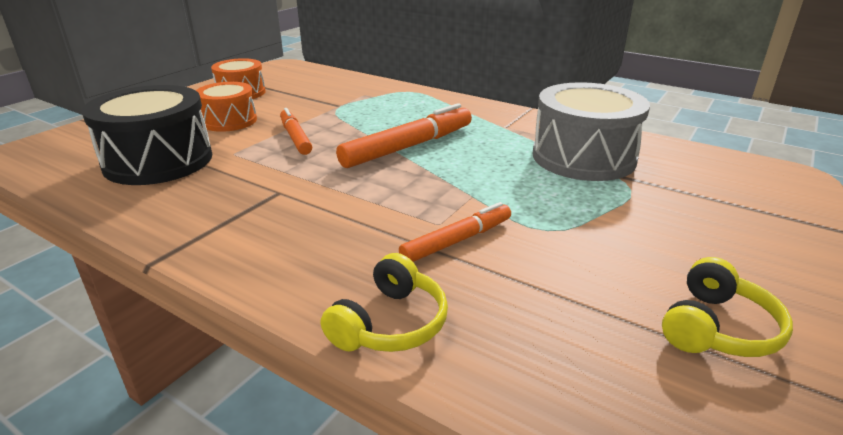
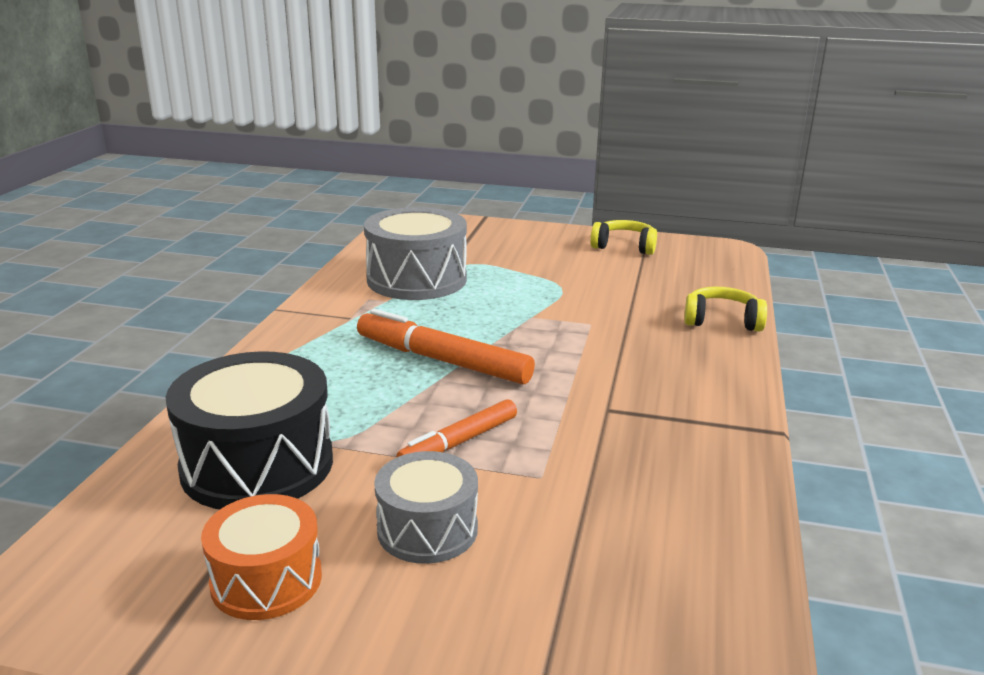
camera: 110 degrees left, 5 degrees down
black drum [81,85,212,185] -> black drum moved to [166,351,333,510]
orange drum [196,82,257,132] -> grey drum [374,451,478,564]
orange marker [399,202,511,262] -> none

